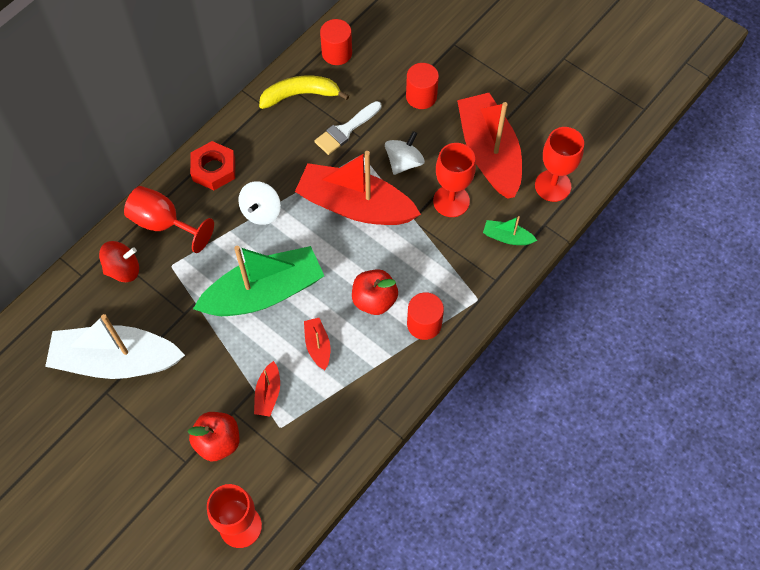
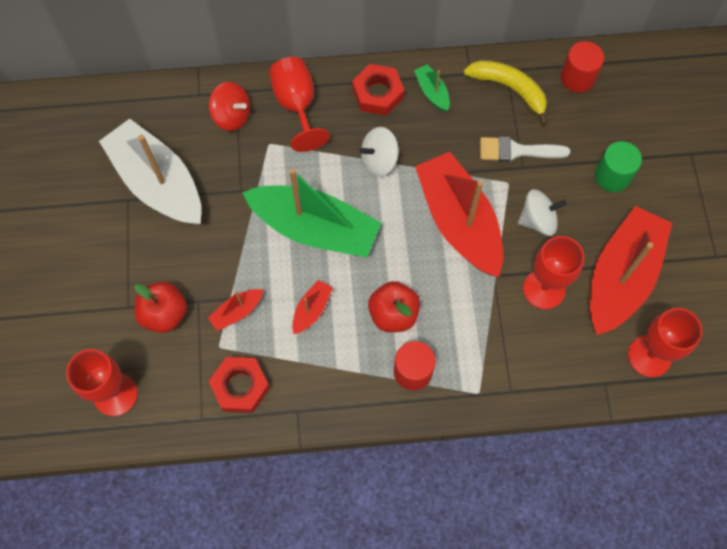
camera: 45 degrees right, 5 degrees up
red cylinder [406,63,439,109] -> green cylinder [595,141,642,192]
green boat [483,216,537,245] -> green boat moved to [414,64,450,112]
none -> red nut [209,357,270,413]

